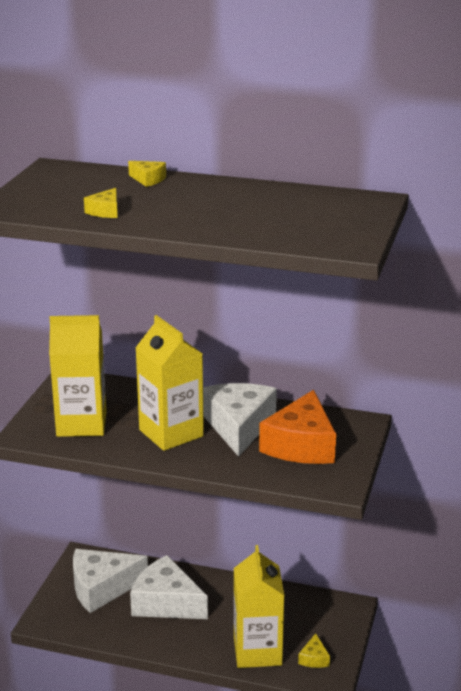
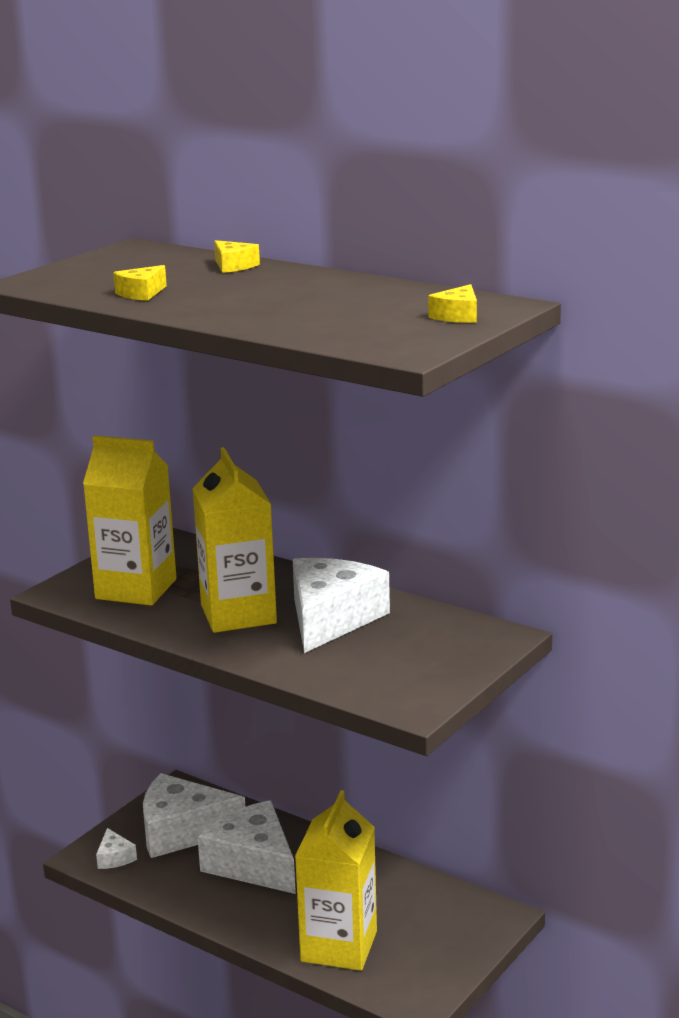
camera: 20 degrees right, 5 degrees down
orange cheese [259,390,336,464] -> none
yellow cheese [298,633,330,668] -> yellow cheese moved to [428,284,477,323]
none -> white cheese [96,828,137,869]

